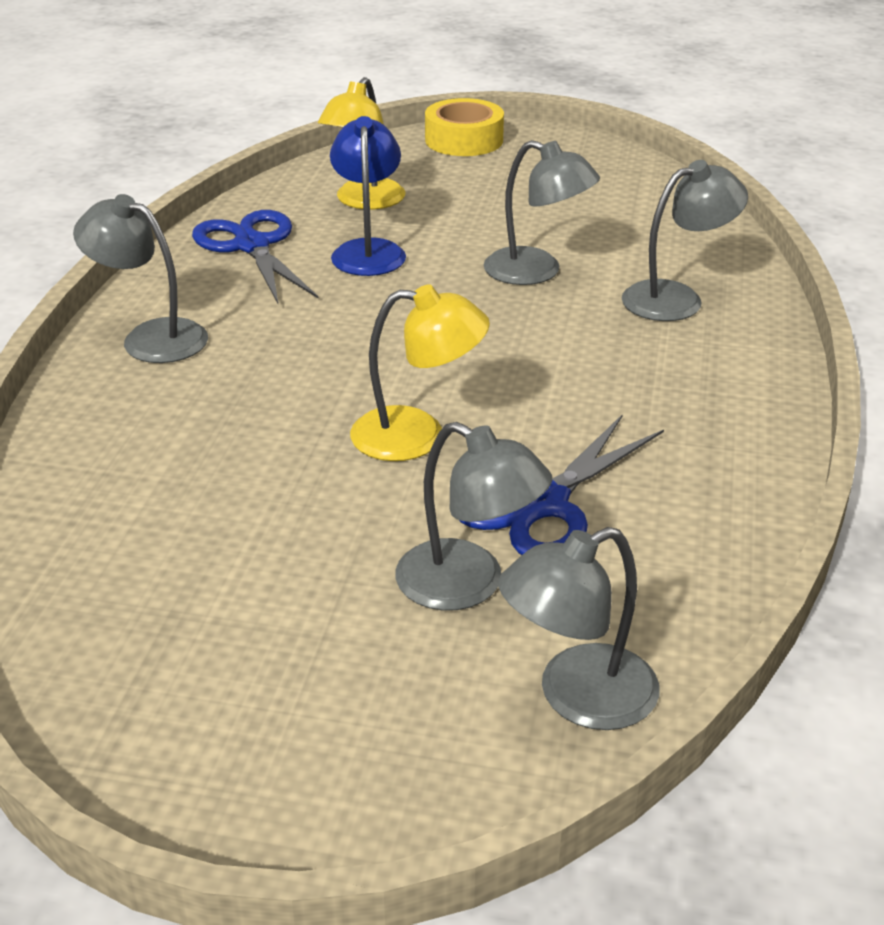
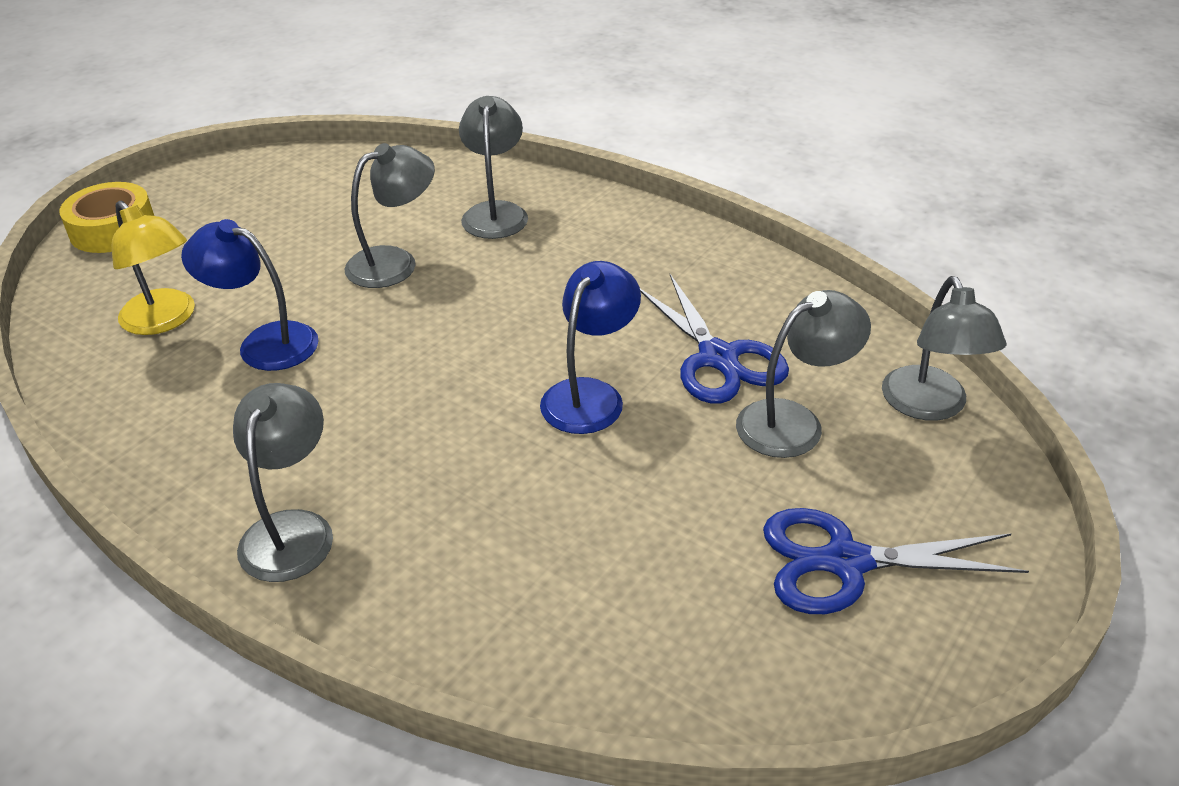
camera: 65 degrees left, 5 degrees up
grey lamp [73,194,208,363] -> grey lamp turned 135 degrees clockwise [233,383,333,582]
blue scissors [192,210,318,303] -> blue scissors moved to [763,508,1029,614]
yellow lamp [350,284,490,461] -> blue lamp [540,261,641,434]

